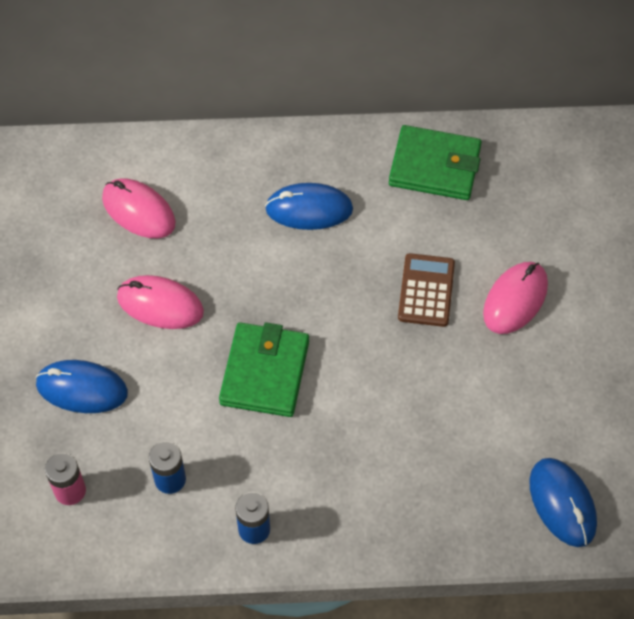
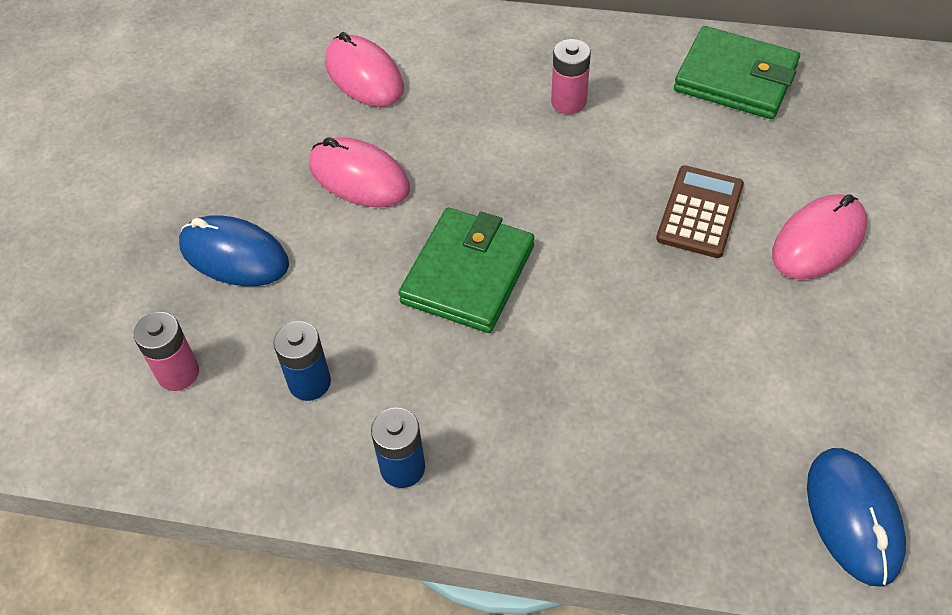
camera: 15 degrees right, 5 degrees down
blue mouse [265,183,353,230] -> pink battery [551,39,591,114]

